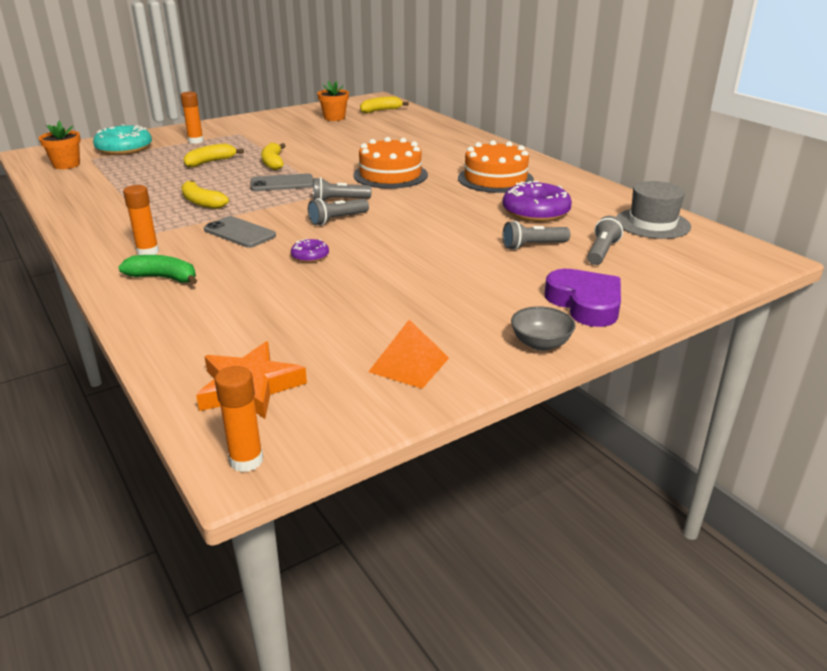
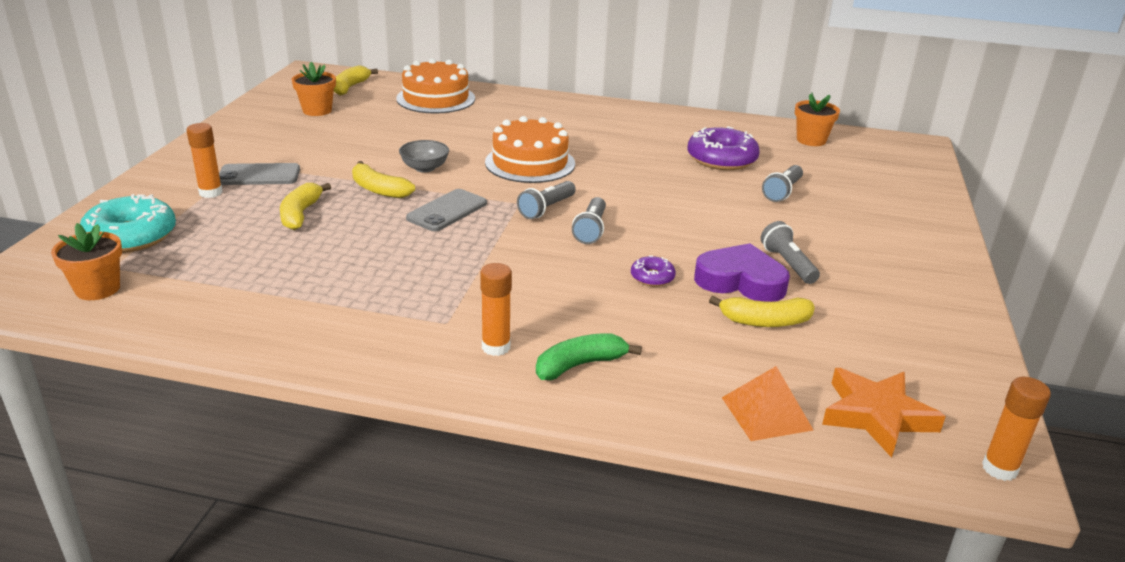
camera: 45 degrees left, 0 degrees up
yellow banana [181,180,229,209] -> yellow banana moved to [709,296,815,327]
grey phone [204,216,276,248] -> grey phone moved to [219,163,300,185]
orange pyramid [368,320,449,389] -> orange pyramid moved to [722,366,813,441]
orange cake [458,140,534,193] -> orange cake moved to [396,58,475,114]
grey bowl [511,306,576,351] -> grey bowl moved to [399,140,449,173]
purple heart [545,269,621,327] -> purple heart moved to [694,243,790,302]
grey flashlight [587,216,624,265] -> grey flashlight moved to [761,221,820,284]
grey hat [616,181,691,239] -> orange flower pot [795,92,840,146]

